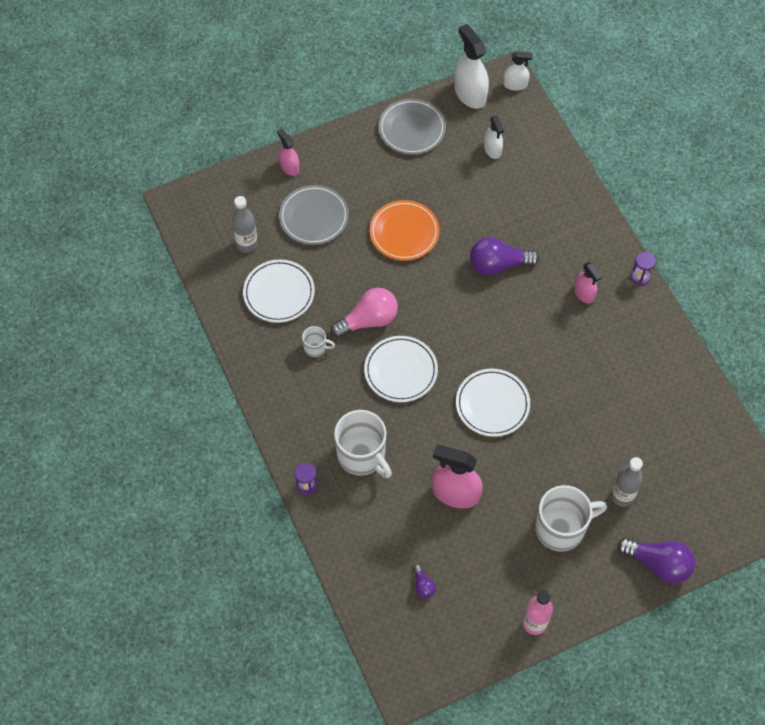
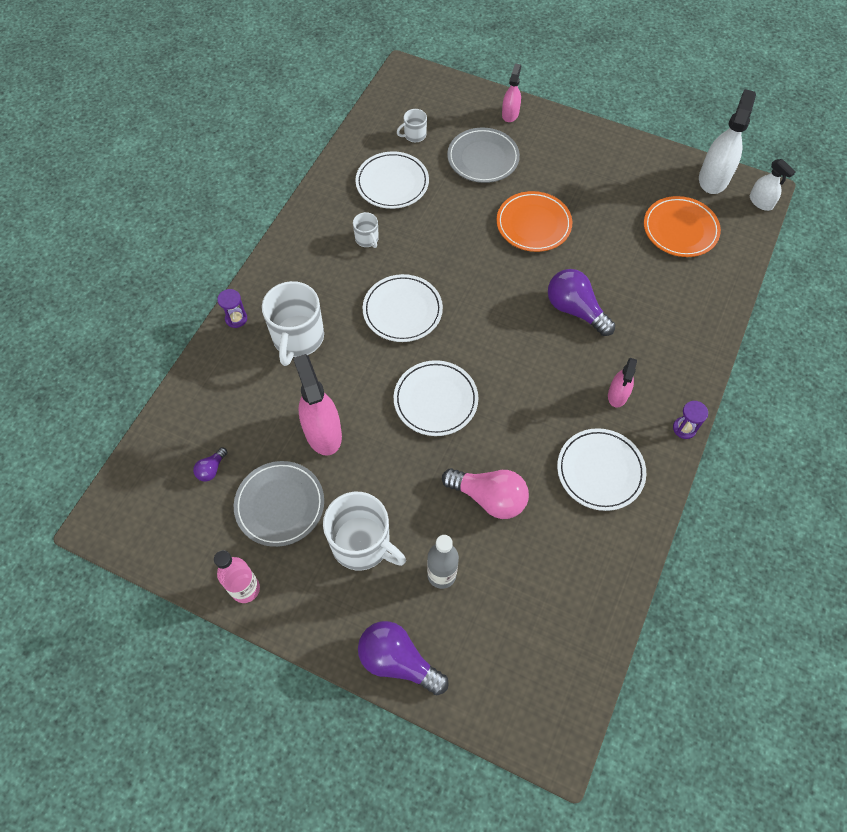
camera: 50 degrees right, 0 degrees up
grey bottle [232,196,258,253] -> white mug [397,109,427,142]
pink light bulb [330,288,398,338] -> pink light bulb moved to [442,468,529,519]
grey plate [378,99,446,155] -> grey plate moved to [234,461,324,547]
white spray bottle [484,116,504,159] -> orange plate [644,196,721,257]
purple light bulb [617,537,695,584] -> purple light bulb turned 135 degrees clockwise [358,621,449,696]
none -> white plate [557,428,646,511]

